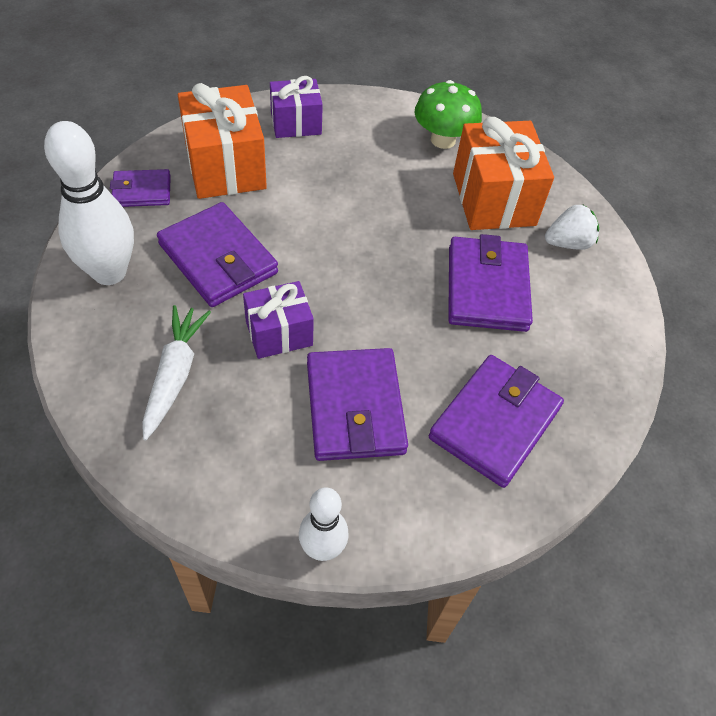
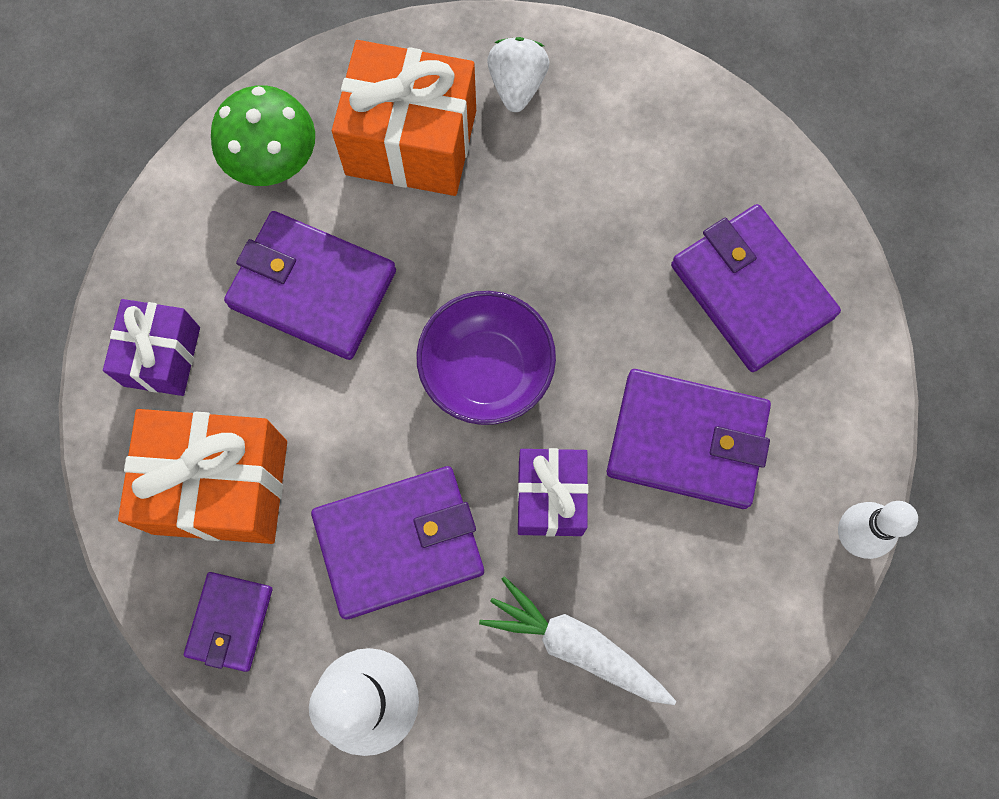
camera: 65 degrees left, 20 degrees up
purple wallet [448,234,533,332] -> purple wallet moved to [224,211,396,360]
none -> purple bowl [416,291,556,425]

